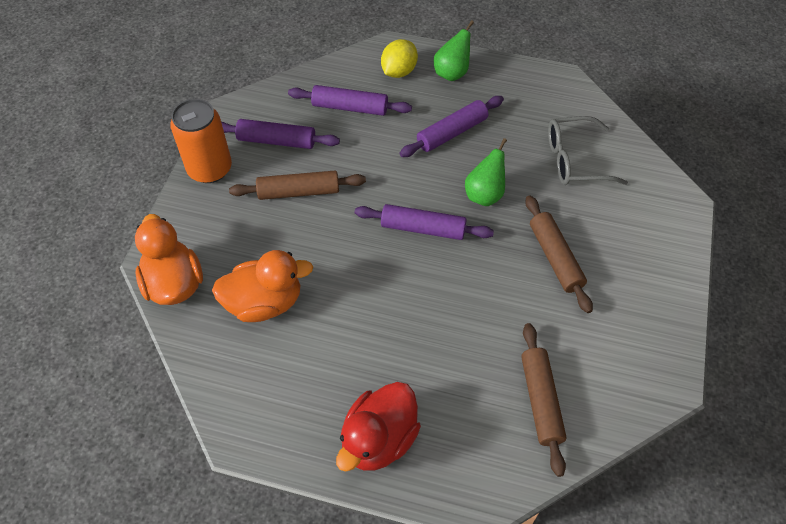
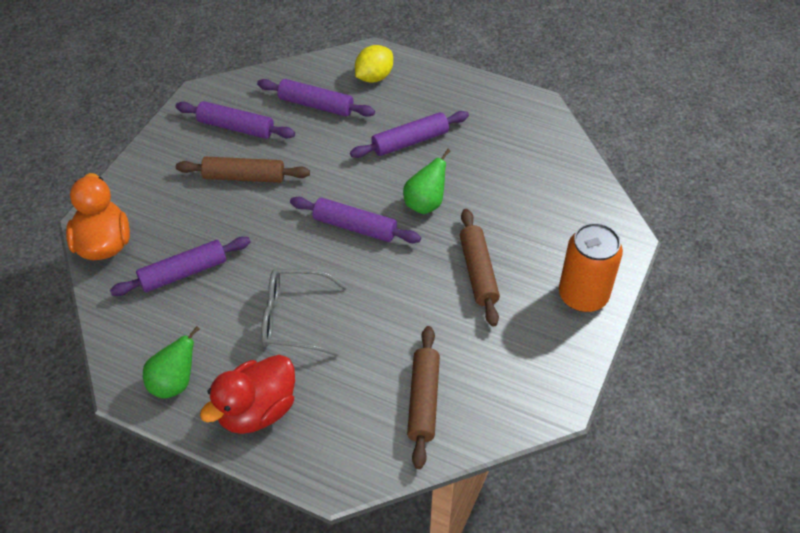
camera: 10 degrees right, 5 degrees down
orange can [170,99,232,183] -> orange can moved to [559,223,623,312]
orange duck [212,250,313,322] -> purple rolling pin [110,237,251,296]
green pear [434,20,474,81] -> green pear moved to [143,326,200,398]
grey glasses [548,116,628,185] -> grey glasses moved to [261,269,348,356]

